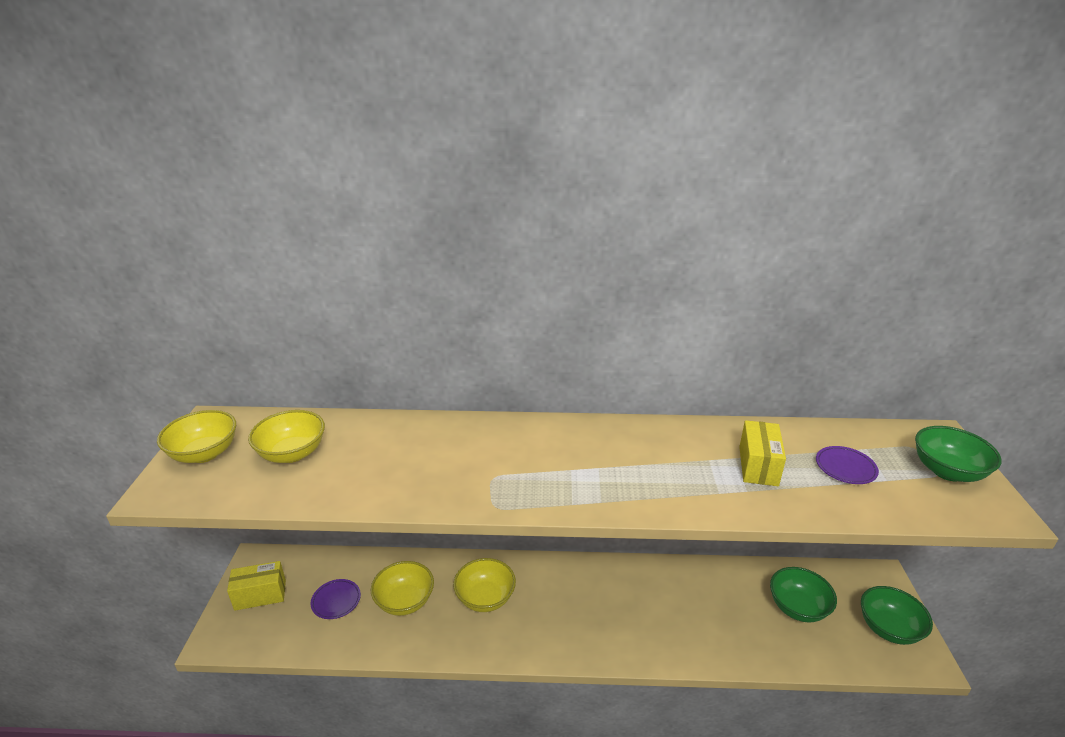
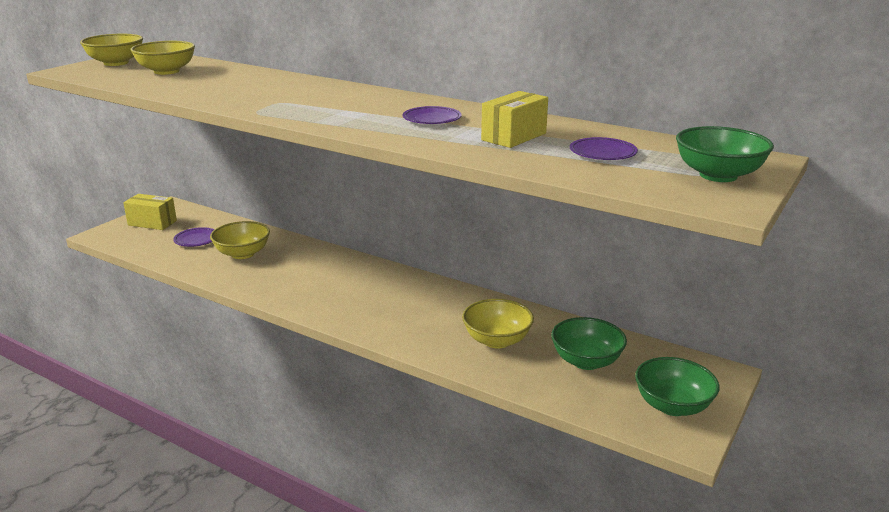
camera: 30 degrees right, 5 degrees down
yellow bowl [453,558,516,612] -> yellow bowl moved to [462,299,534,348]
none -> purple plate [403,106,462,124]

